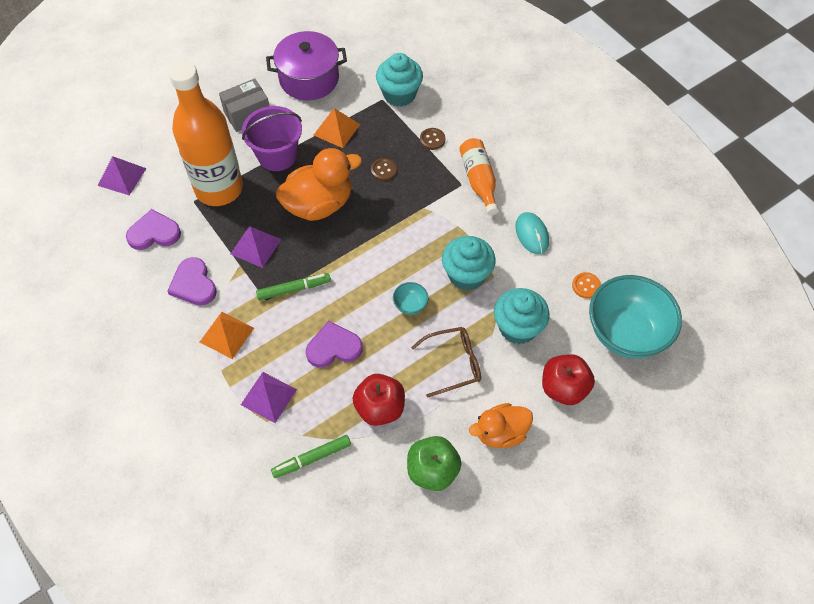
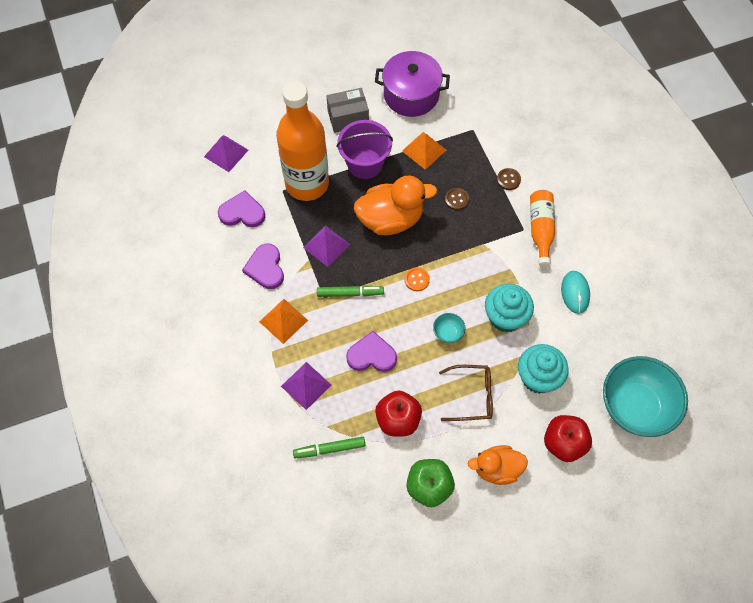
camera: 15 degrees right, 5 degrees up
turquoise cupcake [376,53,423,107] -> none
orange button [572,272,601,299] -> orange button moved to [405,267,430,291]

